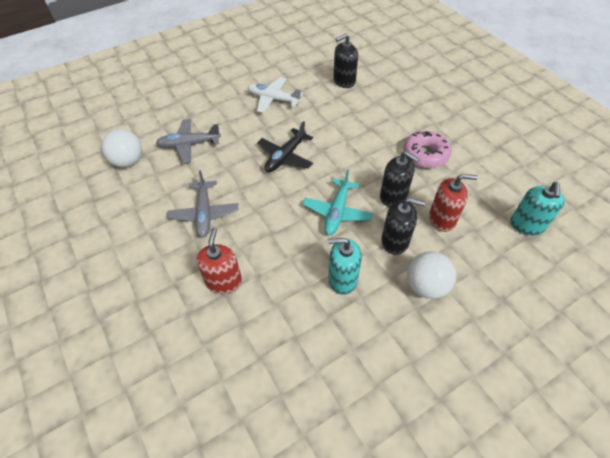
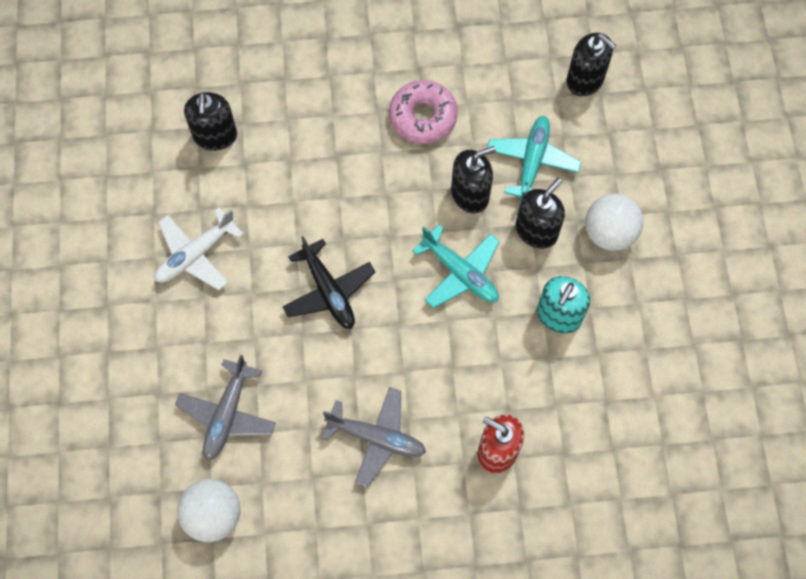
camera: 65 degrees left, 15 degrees up
red soap dispenser [429,174,478,232] -> turquoise plane [487,116,581,202]
turquoise soap dispenser [510,182,565,236] -> black soap dispenser [566,33,616,96]

